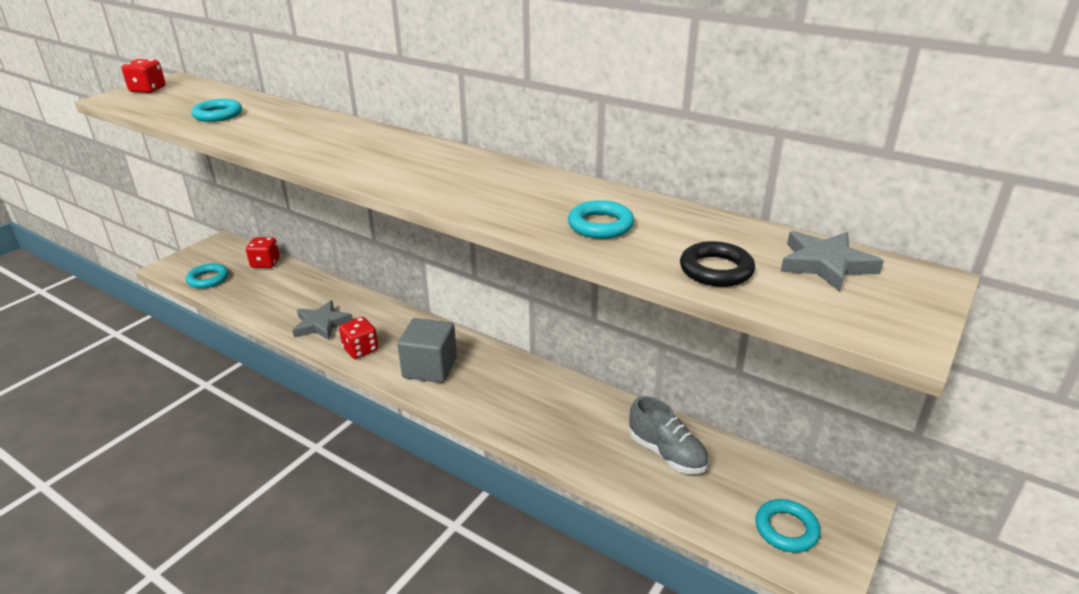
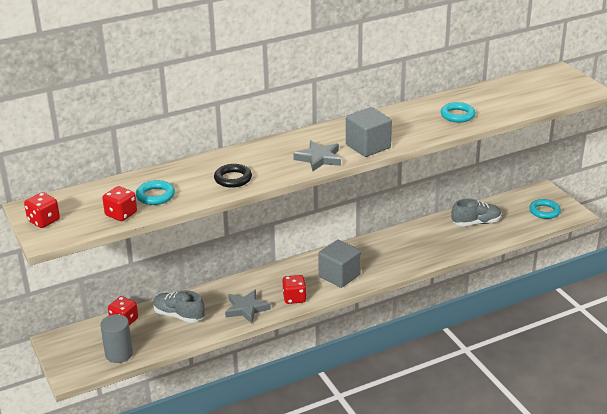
camera: 60 degrees left, 0 degrees up
turquoise ring [186,263,228,289] -> grey cylinder [100,314,133,363]
black ring [680,241,755,287] -> black ring moved to [214,164,252,188]
grey star [781,231,884,292] -> grey star moved to [293,140,341,171]
none -> red dice [103,186,137,221]
none -> grey shoe [153,290,205,323]
none -> grey cube [346,107,392,157]

